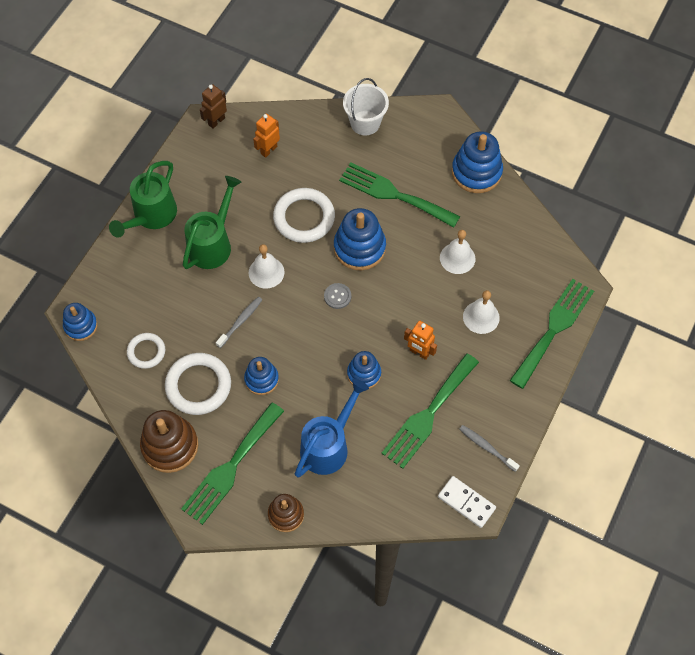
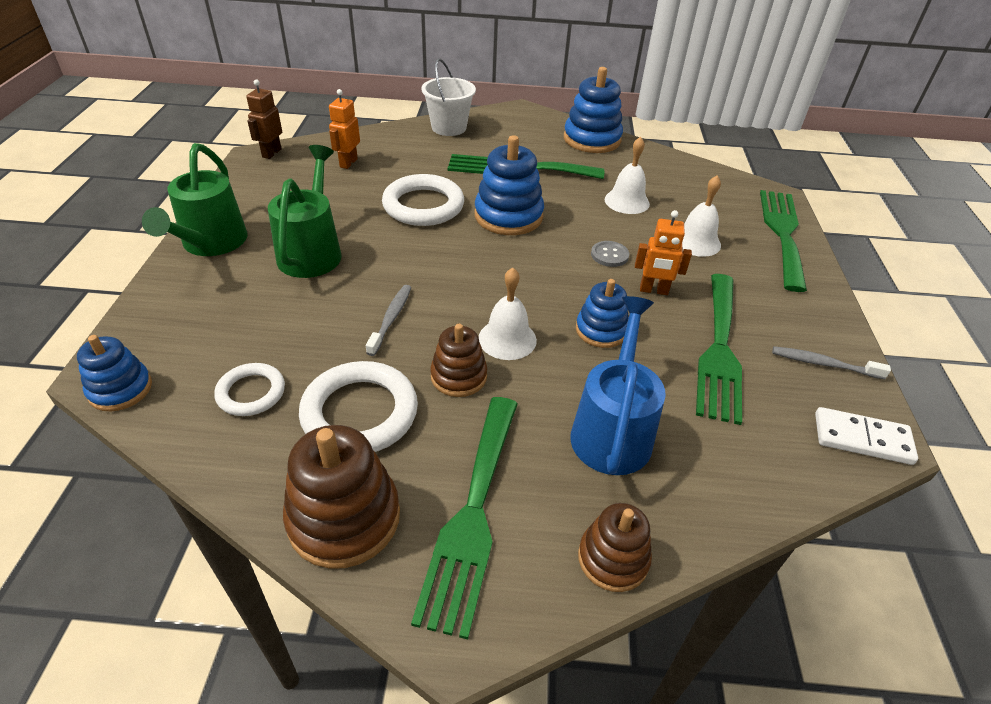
camera: 25 degrees left, 20 degrees down
blue stacking toy [244,357,279,395] -> brown stacking toy [430,324,487,397]
white bell [249,244,285,289] -> white bell moved to [479,268,537,360]
grey button [324,283,351,309] -> grey button moved to [591,241,629,267]

